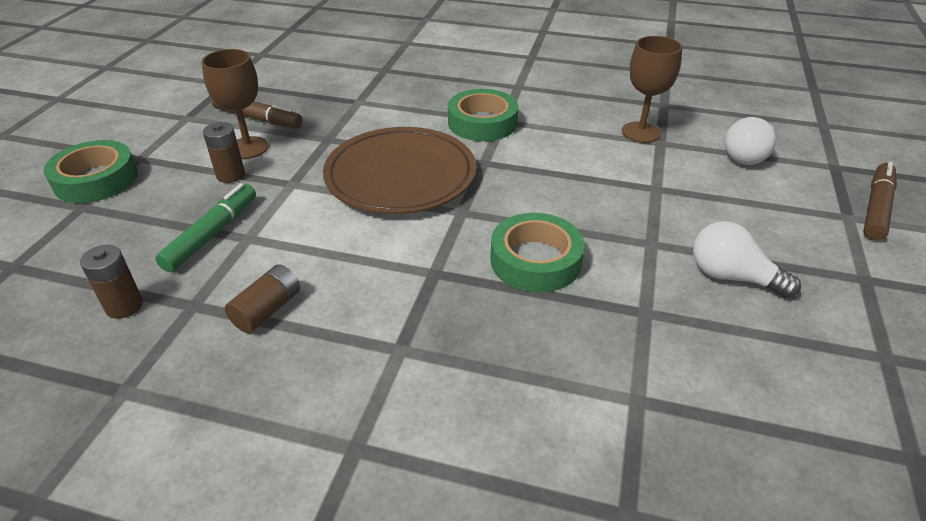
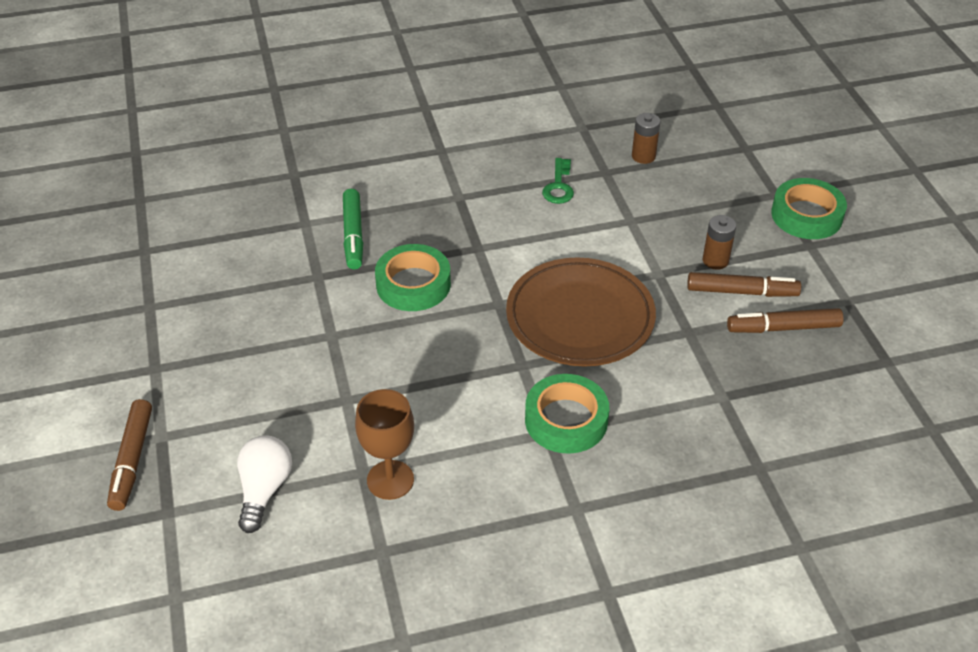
camera: 150 degrees right, 5 degrees up
green marker [155,183,256,272] -> green marker moved to [343,189,363,269]
brown goblet [202,49,269,159] -> brown marker [687,272,801,297]
brown battery [225,264,300,333] -> green key [542,158,574,204]
white light bulb [693,221,801,298] -> none

